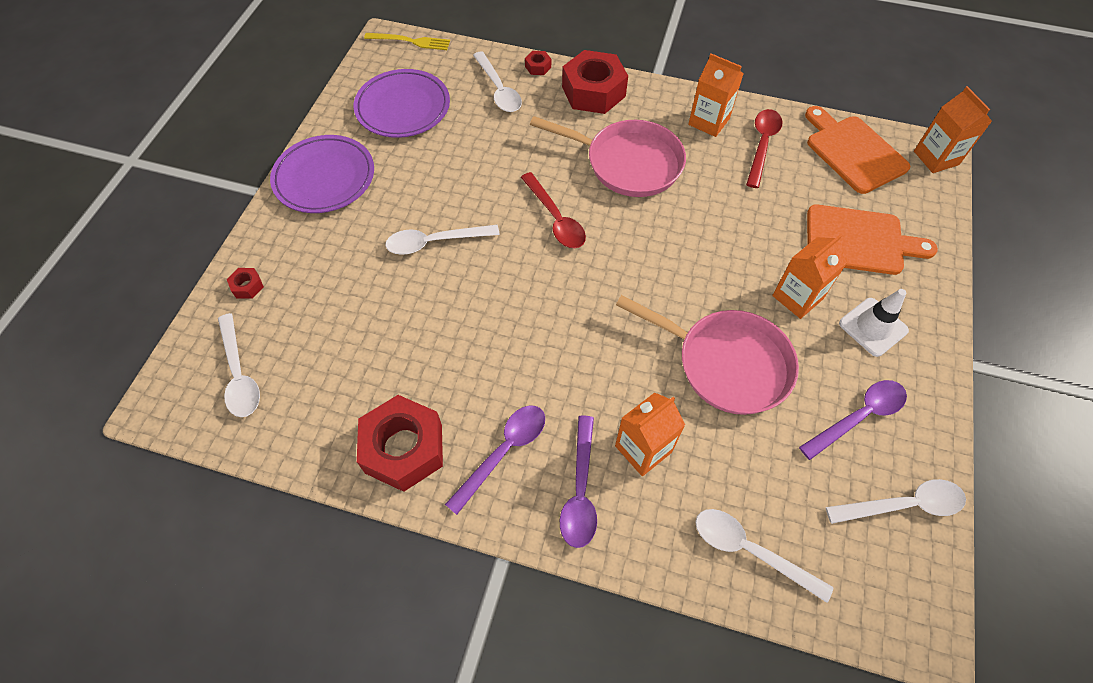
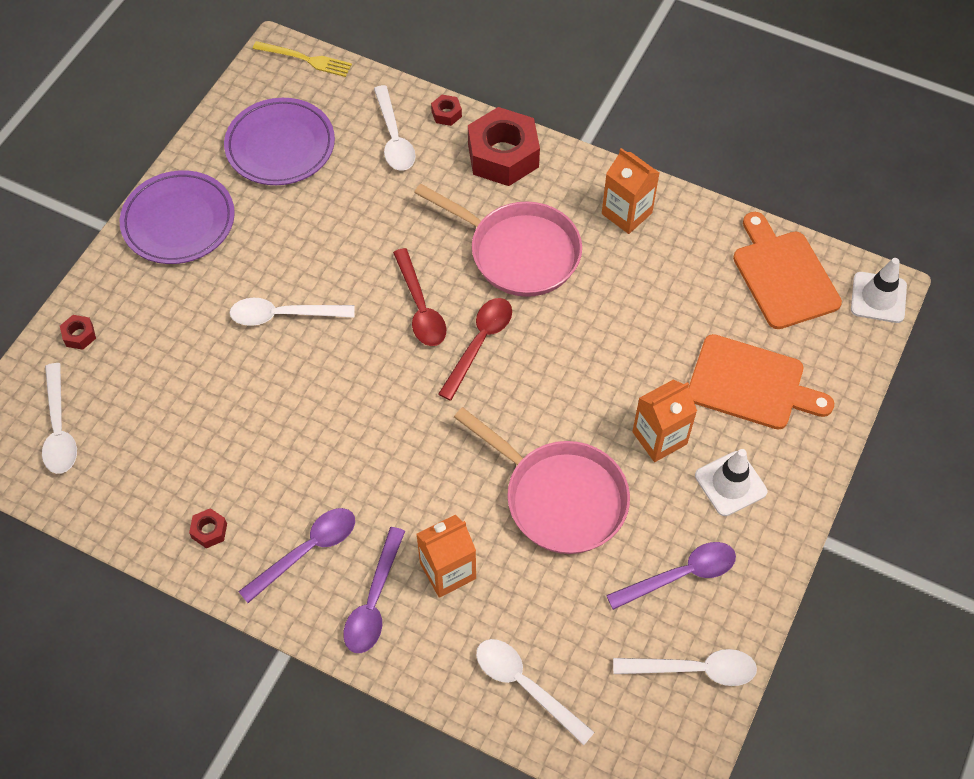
camera: 10 degrees right, 0 degrees up
red nut [357,395,443,492] -> red nut [189,508,227,548], size x0.42
red spoon [746,109,783,188] -> red spoon moved to [438,298,512,401]
orange carton [914,86,992,173] -> white traffic cone [851,258,907,323]

